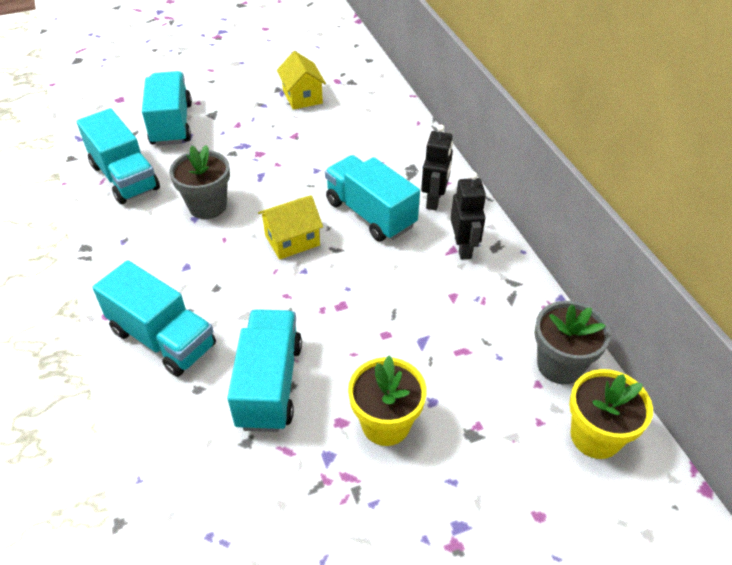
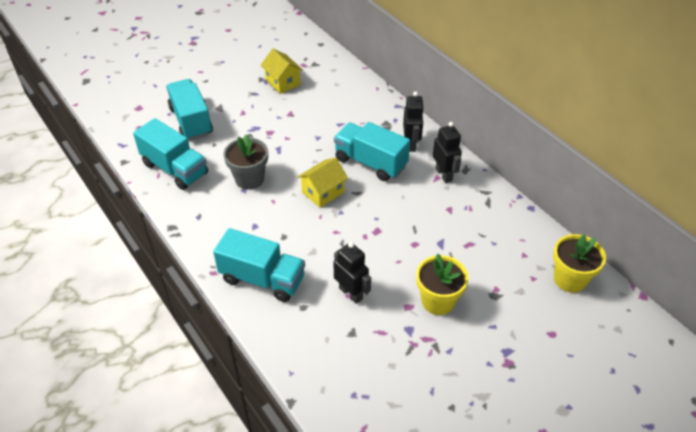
camera: 15 degrees left, 0 degrees up
turquoise truck [227,309,302,432] -> black robot [333,242,371,304]
grey flower pot [535,301,611,384] -> none

